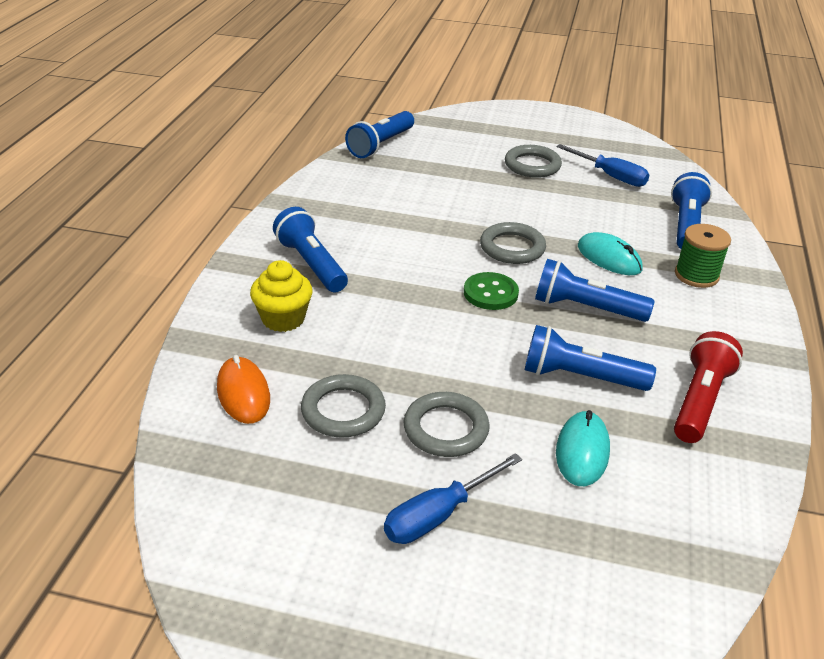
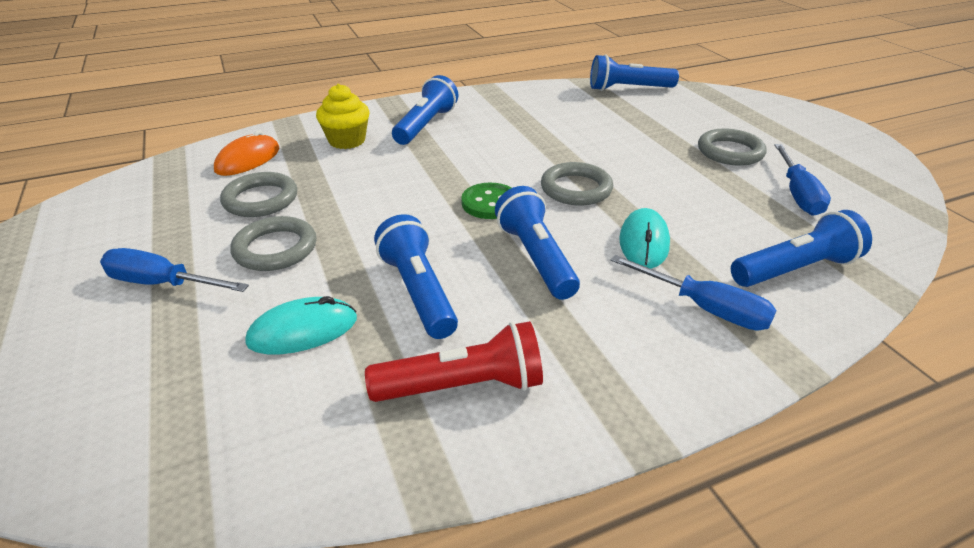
camera: 55 degrees right, 0 degrees up
green spool [675,224,731,288] -> blue screwdriver [611,255,777,331]

